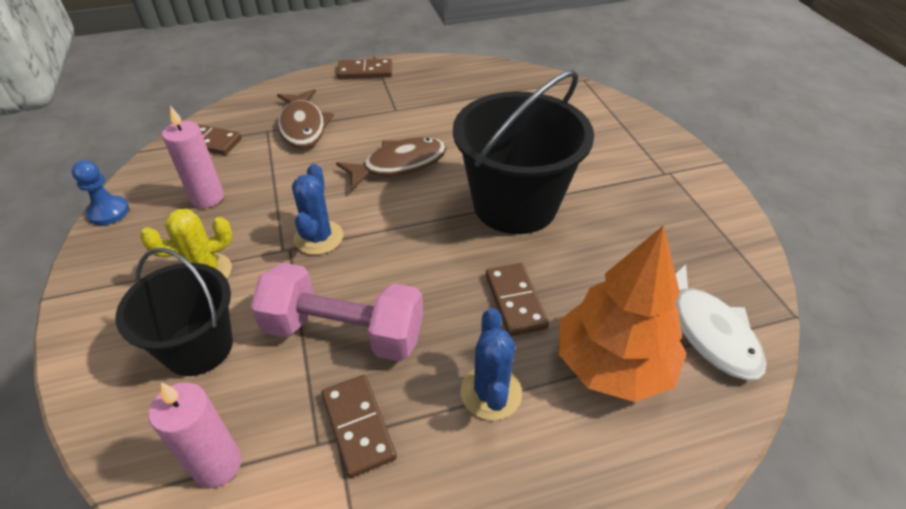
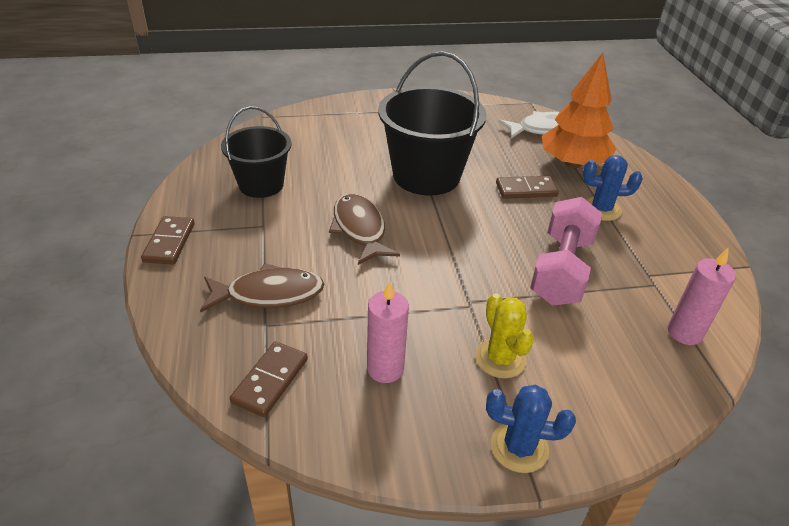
camera: 85 degrees left, 5 degrees down
blue pawn [72,160,129,225] -> none
black bucket [116,248,233,376] -> black bucket moved to [221,106,292,198]
blue cactus [292,164,343,255] -> blue cactus moved to [486,385,576,473]
brown domino [321,375,397,478] -> none

